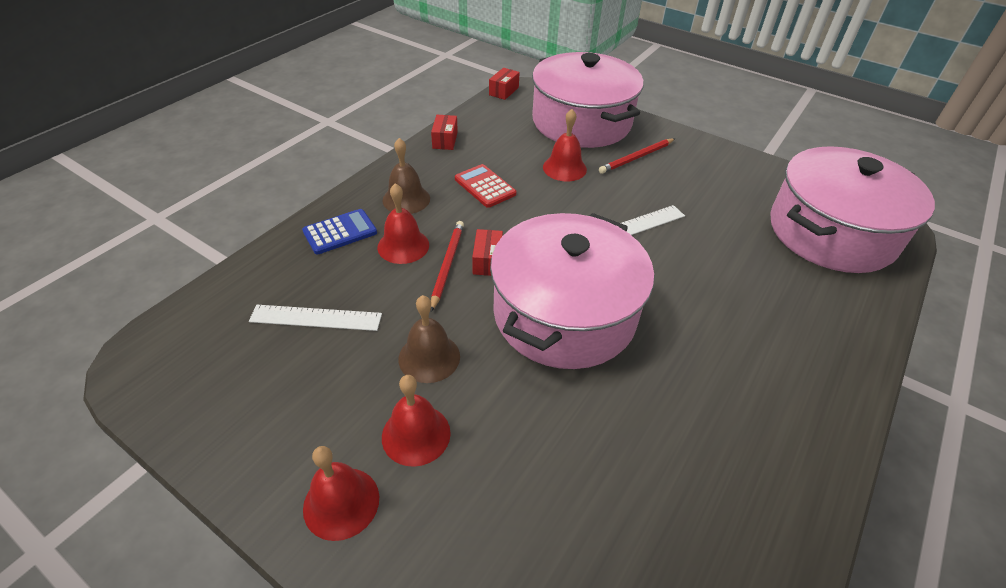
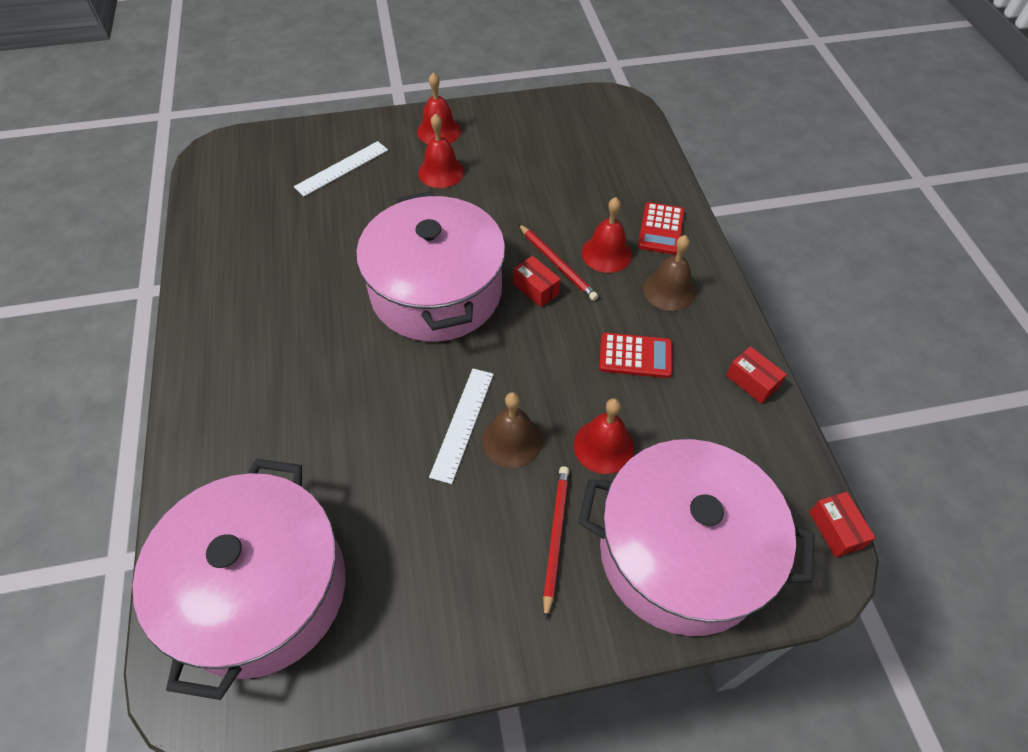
camera: 135 degrees right, 10 degrees up
white ruler [249,305,382,331] -> white ruler moved to [294,141,388,196]
blue calculator [302,209,377,254] -> red calculator [638,202,684,255]
brown bell [399,295,460,383] -> brown bell moved to [482,392,542,468]

